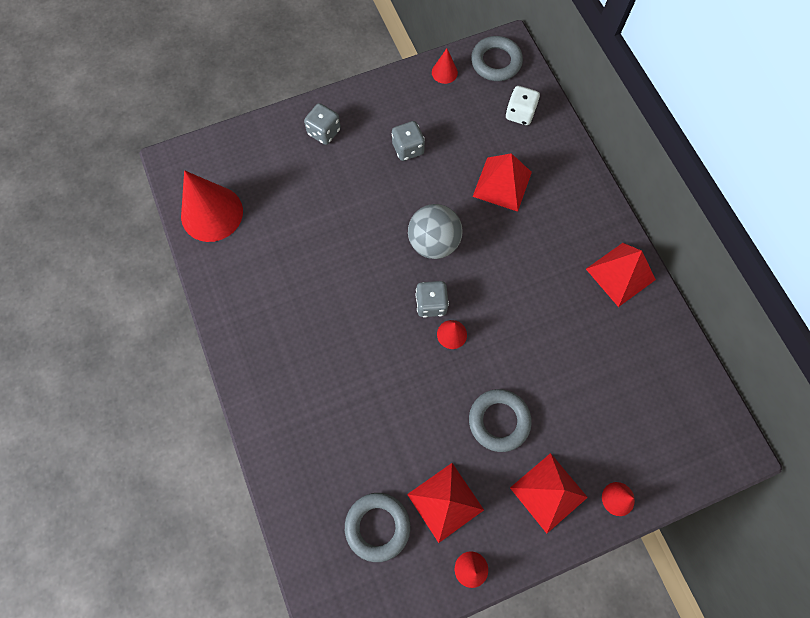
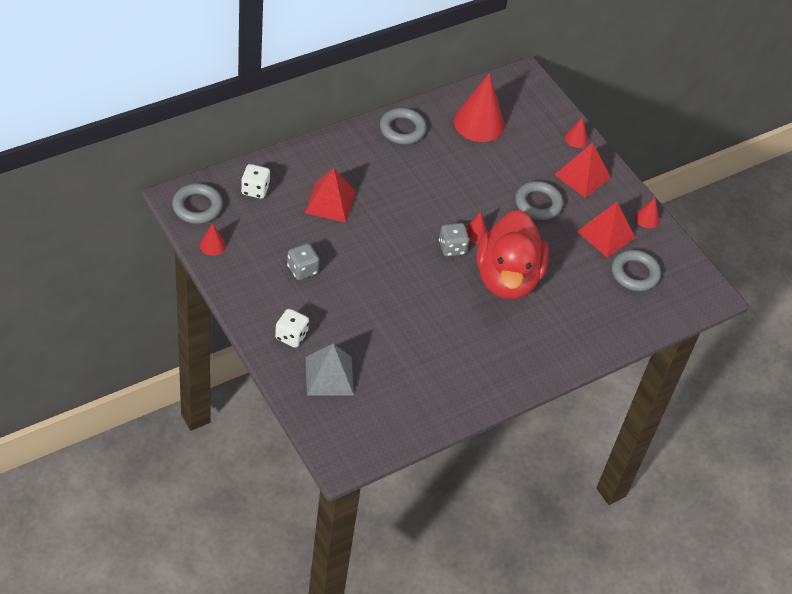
camera: 105 degrees left, 20 degrees down
red cone [181,170,243,242] -> red cone moved to [454,73,505,142]
grey dice [304,103,341,145] -> white dice [275,309,309,348]
grey ball [408,204,463,259] -> none
red pyramid [586,243,656,307] -> grey ring [380,108,426,145]
none -> grey pyramid [306,344,354,396]
none -> red duck [476,210,549,299]

